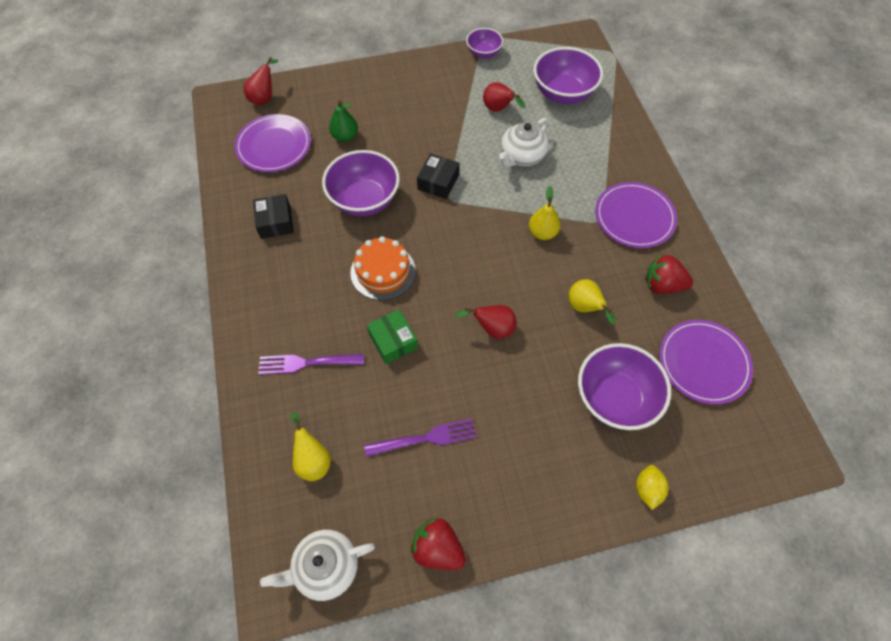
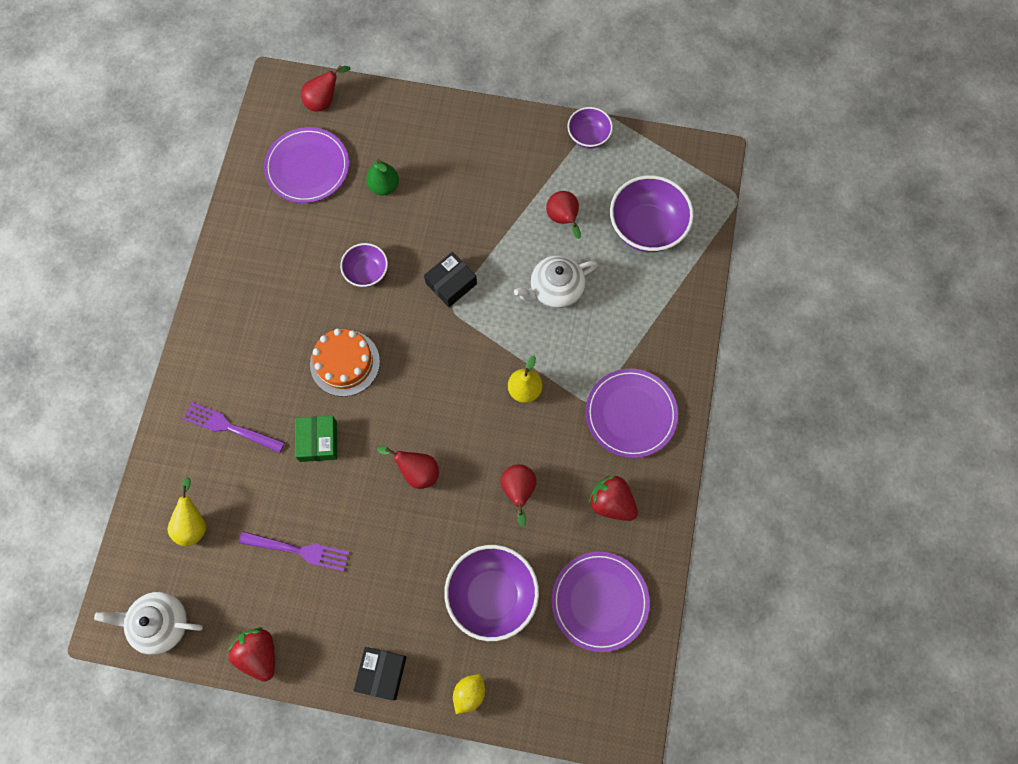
camera: 25 degrees right, 10 degrees up
black box [253,194,294,239] -> black box moved to [353,647,407,701]
purple bowl [322,150,400,216] -> purple bowl [340,243,388,287], size x0.57
yellow pear [568,279,616,324] -> red pear [500,464,536,527]

